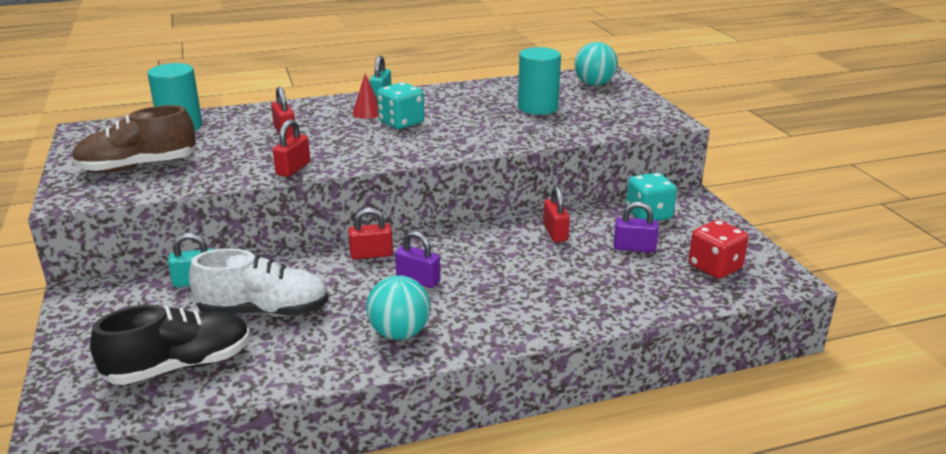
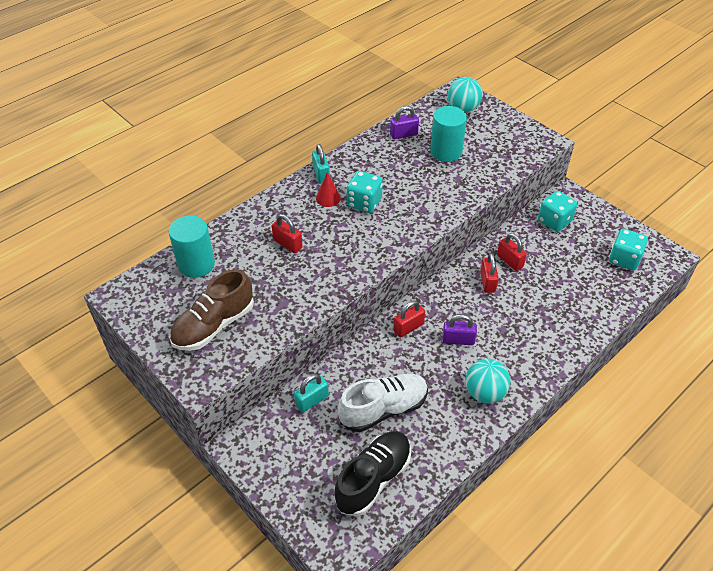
camera: 25 degrees left, 20 degrees up
red padlock [273,119,310,177] -> red padlock moved to [480,253,499,293]
purple padlock [614,201,659,253] -> purple padlock moved to [390,106,419,139]
red dice [688,220,749,279] -> turquoise dice [609,229,648,271]

